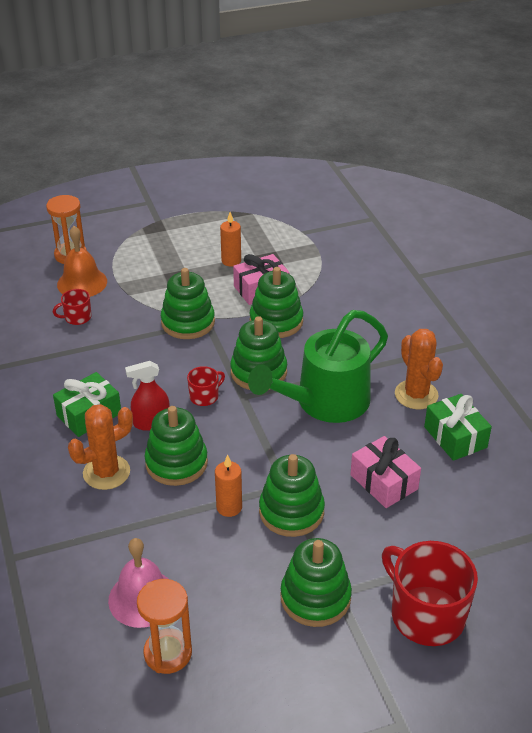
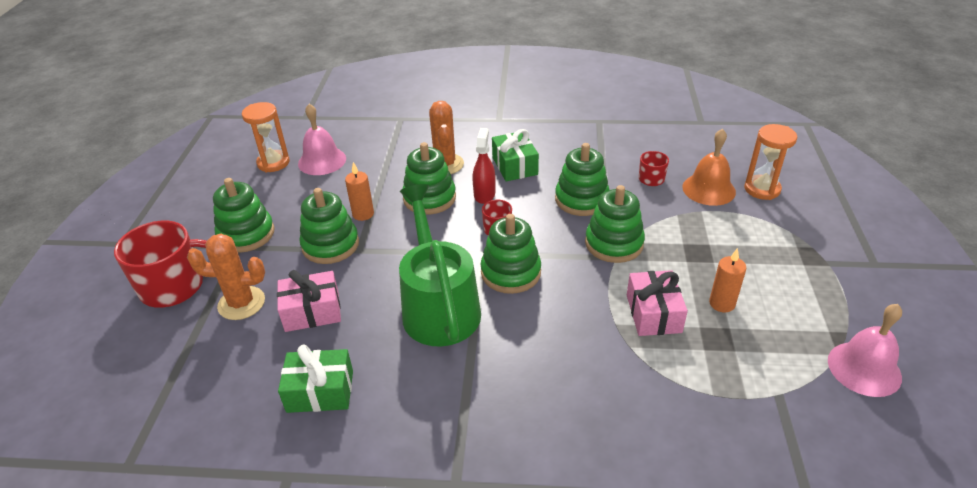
camera: 115 degrees right, 0 degrees up
green stacking toy [250,267,303,338] -> green stacking toy moved to [555,143,609,216]
orange cactus [395,329,443,409] -> orange cactus moved to [187,233,265,320]
none -> pink bell [828,304,902,397]

